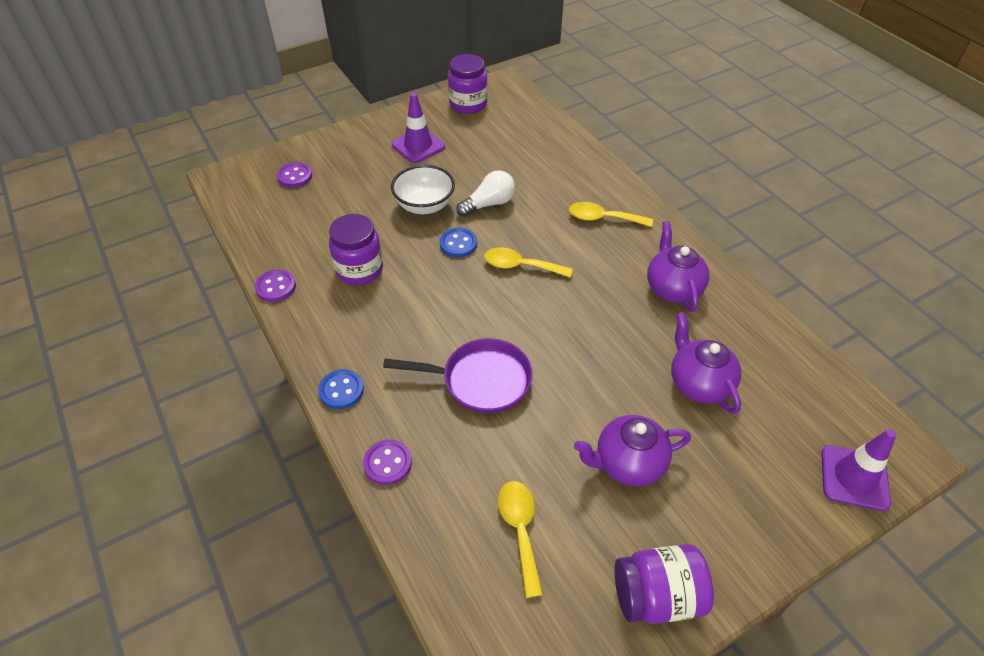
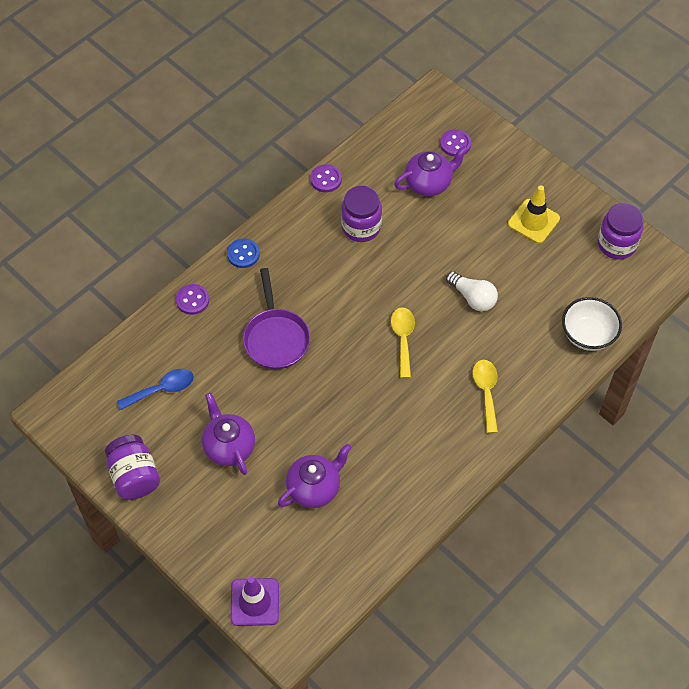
camera: 75 degrees right, 10 degrees up
purple traffic cone [391,93,445,163] -> yellow traffic cone [508,185,560,243]
white bowl [391,165,455,214] -> white bowl moved to [562,297,622,351]
blue button [440,228,477,257] -> none
yellow spoon [498,481,543,598] -> blue spoon [117,369,194,410]
purple teapot [647,221,709,312] -> purple teapot moved to [394,146,468,196]

